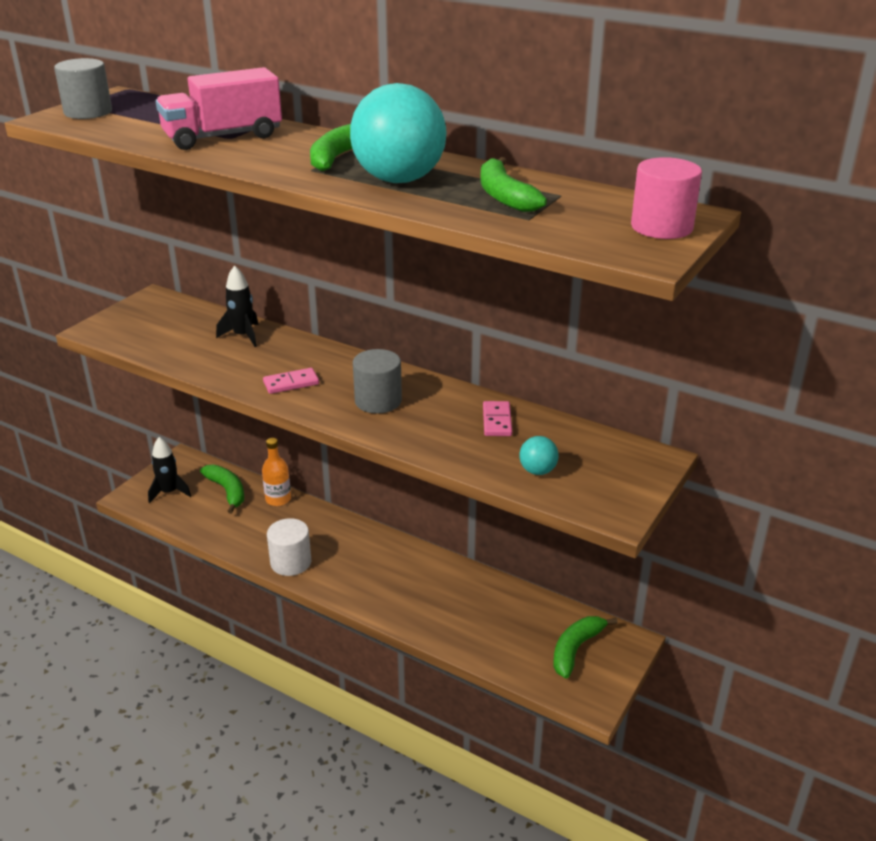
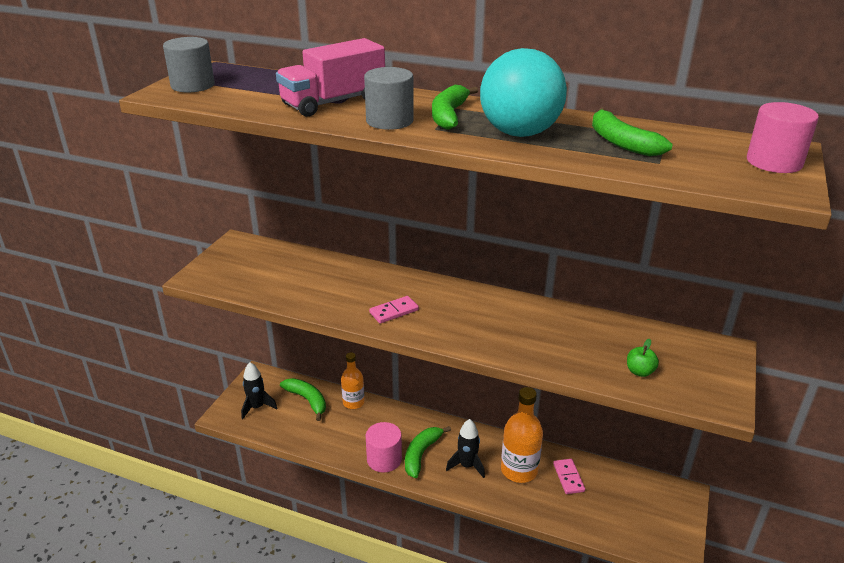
camera: 10 degrees left, 0 degrees up
black rocket [216,265,258,347] -> black rocket moved to [446,419,485,478]
white cylinder [267,518,311,576] -> pink cylinder [366,422,402,473]
grey cylinder [353,349,402,413] -> grey cylinder moved to [364,67,414,130]
pink domino [483,401,512,436] -> pink domino moved to [553,459,585,494]
turquoise ball [519,436,559,475] -> green apple [627,339,659,377]
green banana [553,616,618,678] -> green banana moved to [405,426,451,478]
none -> orange bottle [501,387,543,483]

